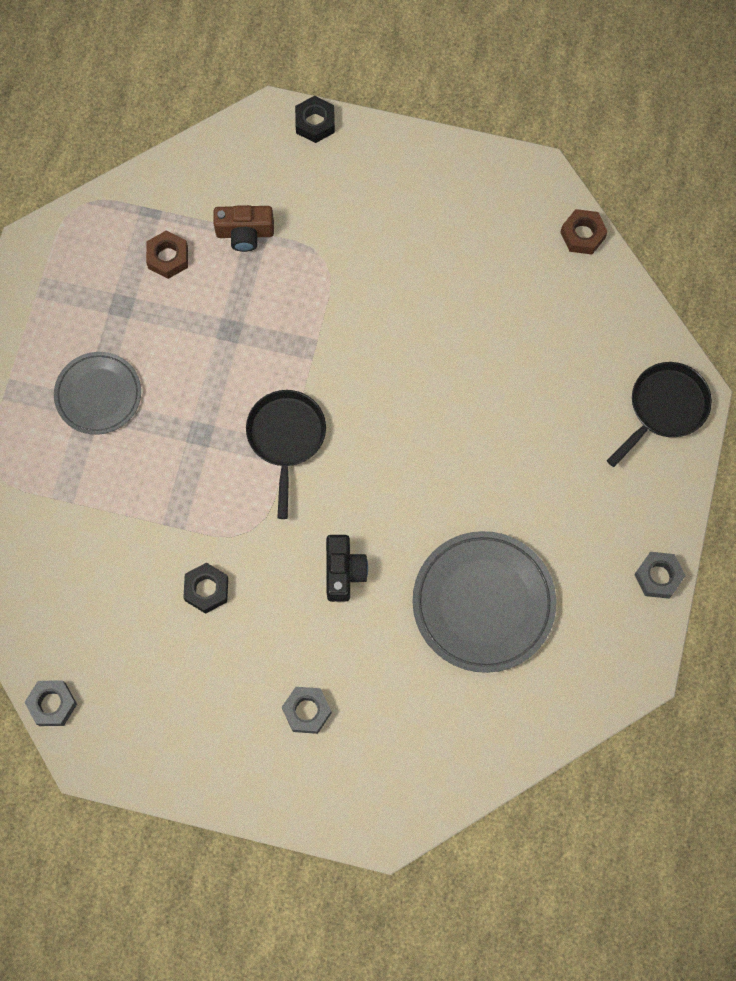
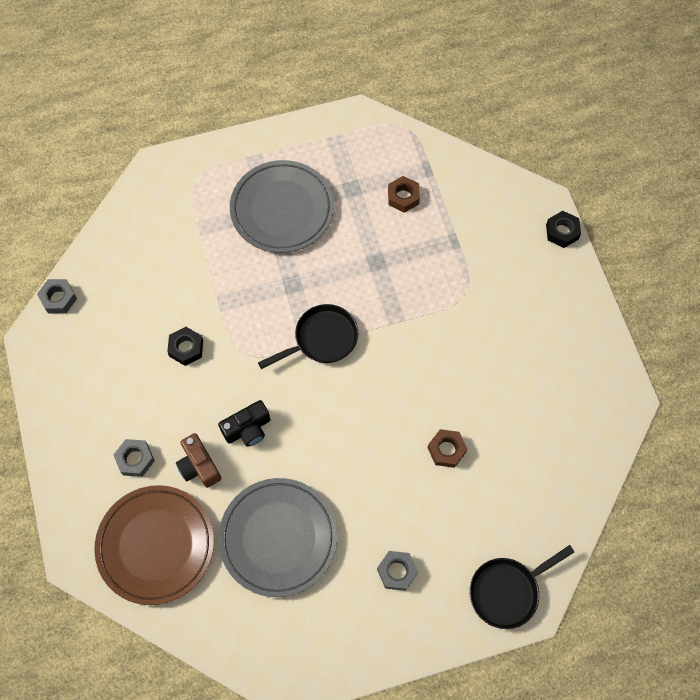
camera: 60 degrees right, 5 degrees down
grey plate [54,352,141,435] -> grey plate [230,160,334,253], size x1.58
brown camera [214,205,274,252] -> brown camera moved to [176,433,221,488]
brown nut [560,209,608,254] -> brown nut moved to [428,429,467,468]
black pan [607,362,712,467] -> black pan turned 135 degrees clockwise [470,545,574,629]
grey nut [634,552,686,599] -> grey nut moved to [377,551,418,591]
none -> brown plate [94,485,214,605]

